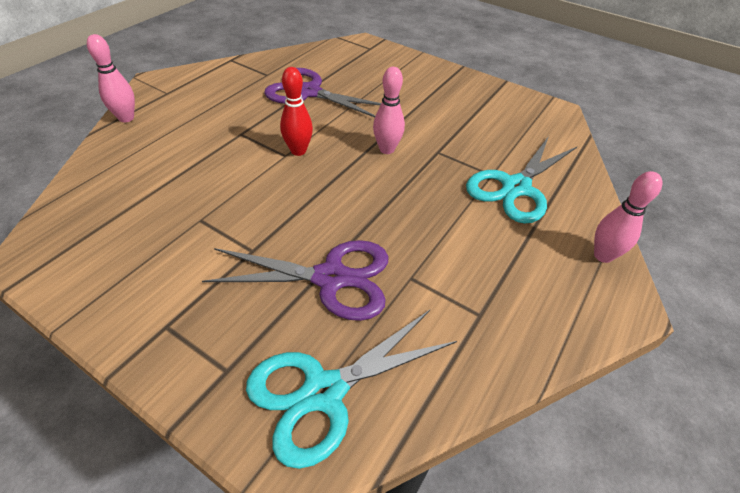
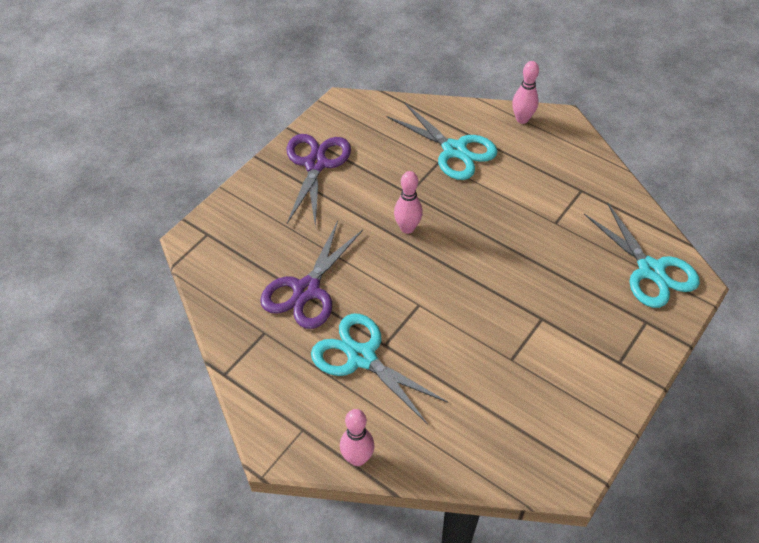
camera: 85 degrees left, 5 degrees up
purple scissors [202,240,389,321] -> purple scissors moved to [286,134,351,227]
red bowling pin [280,67,313,156] -> none
none -> turquoise scissors [311,314,449,425]

